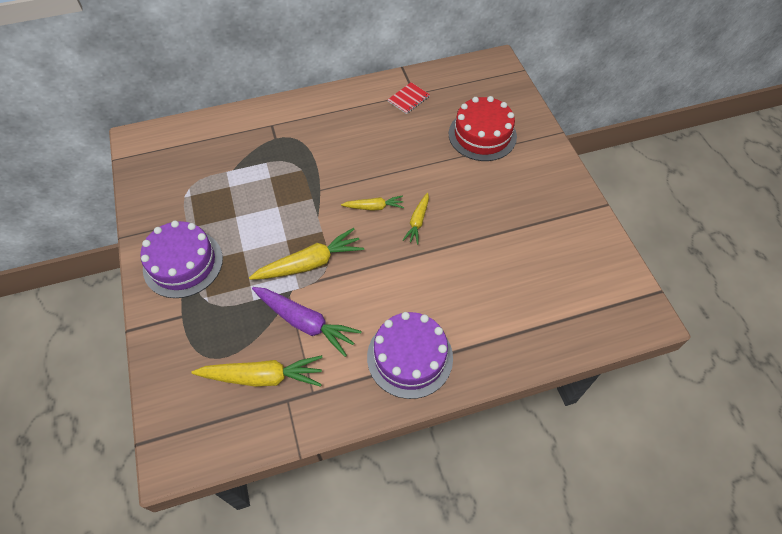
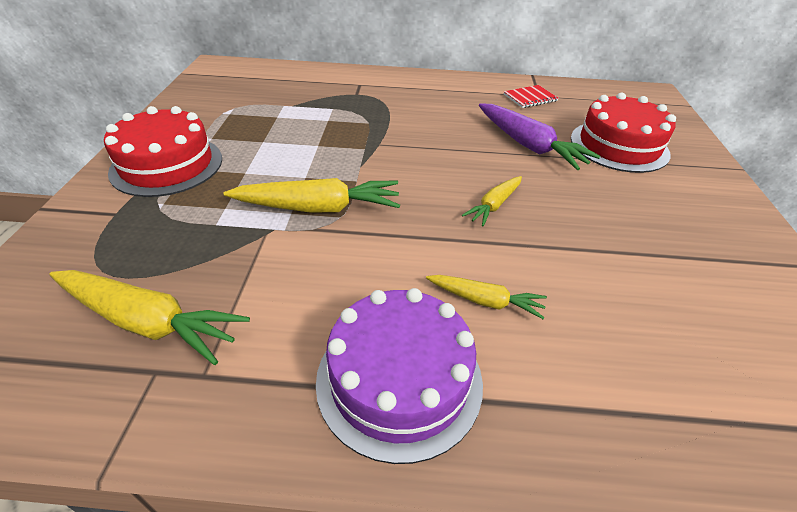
camera: 20 degrees right, 15 degrees down
purple cake [140,220,223,298] -> red cake [104,106,222,197]
purple carrot [252,287,362,357] -> purple carrot moved to [479,103,600,170]
yellow carrot [341,196,404,211] -> yellow carrot moved to [426,275,547,319]

